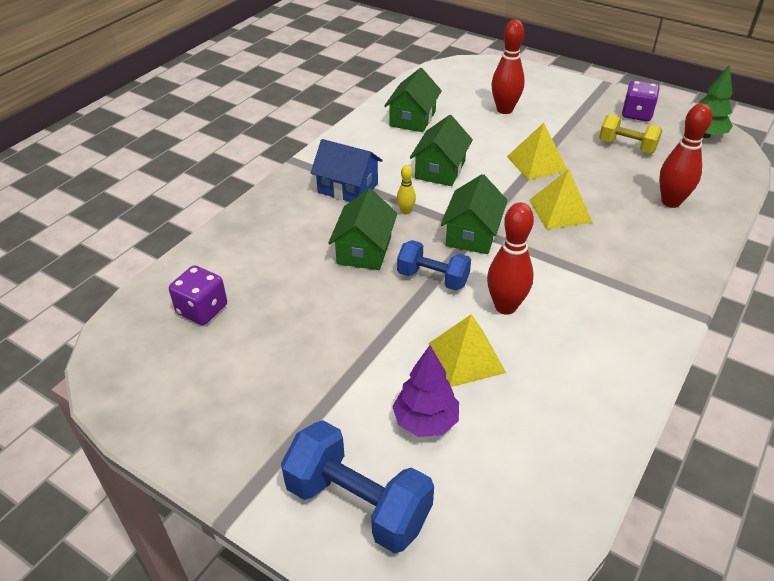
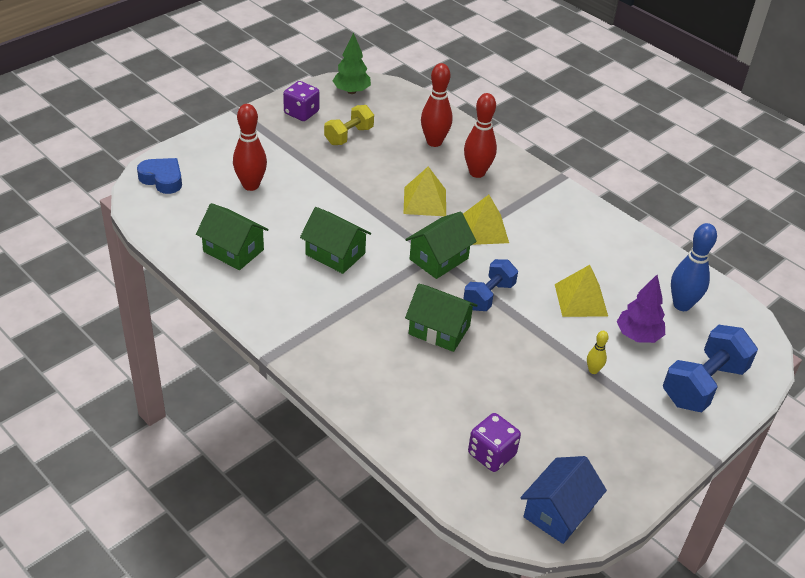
camera: 80 degrees left, 0 degrees up
blue house [311,139,383,202] -> blue house moved to [520,456,607,544]
yellow bowling pin [397,165,416,214] -> yellow bowling pin moved to [587,331,609,374]
green house [441,174,508,254] -> green house turned 75 degrees counterclockwise [405,211,477,279]
red bowling pin [487,202,534,315] -> red bowling pin moved to [464,93,497,178]
yellow pyramid [507,123,567,180] -> yellow pyramid moved to [463,195,509,245]
none -> blue heart [137,158,182,194]
none -> blue bowling pin [671,223,717,311]

